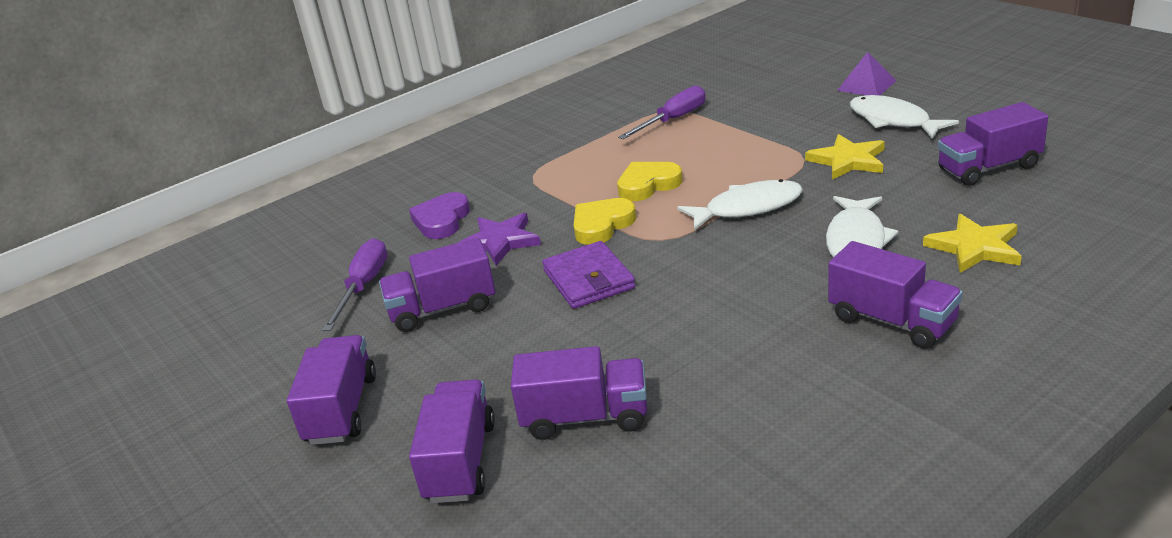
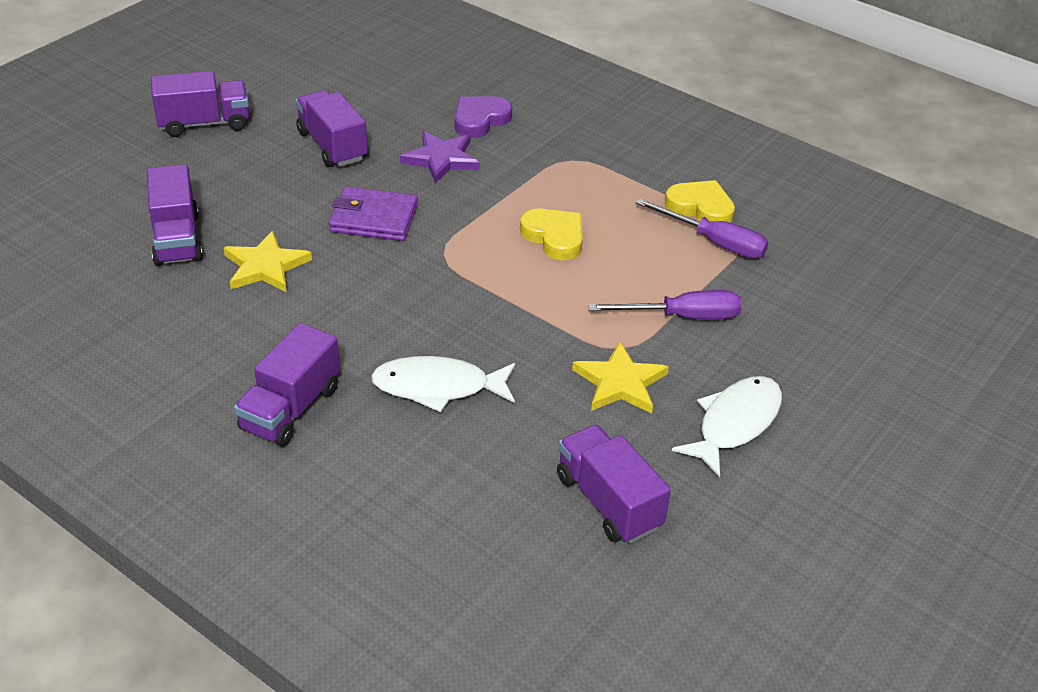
camera: 70 degrees right, 10 degrees up
purple screwdriver [322,238,387,331] -> purple screwdriver moved to [588,290,742,319]
purple heart [409,192,470,239] -> purple heart turned 45 degrees counterclockwise [455,96,512,138]
purple truck [409,379,495,503] -> none
purple wallet [542,241,636,309] -> purple wallet turned 45 degrees clockwise [329,186,418,241]
yellow heart [573,198,636,245] -> yellow heart moved to [665,180,735,223]
white fish [677,179,803,231] -> none
purple pyramid [837,52,897,95] -> none
yellow star [923,214,1022,273] -> yellow star moved to [224,231,312,292]

